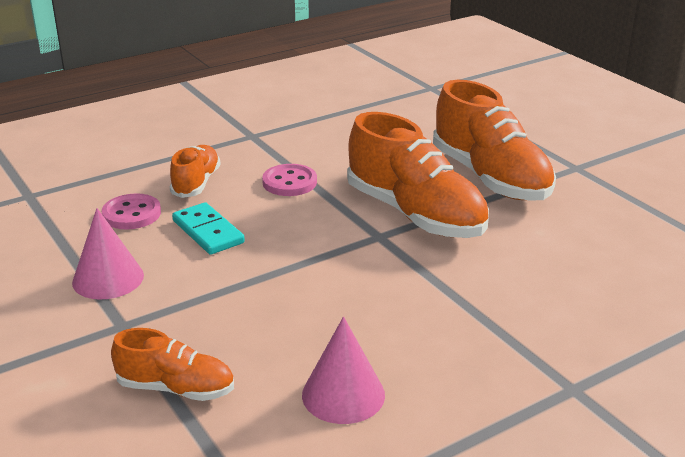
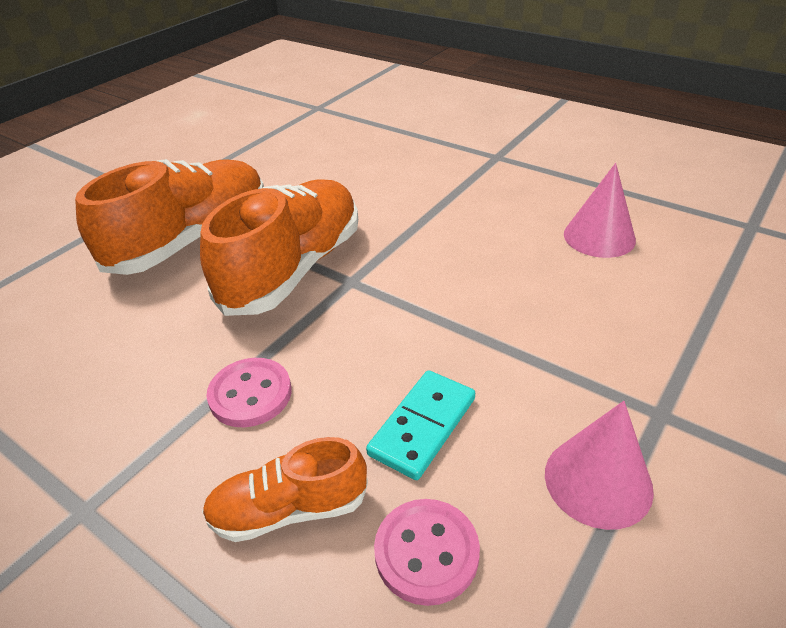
camera: 110 degrees left, 10 degrees up
orange shoe [111,328,234,401] -> none

